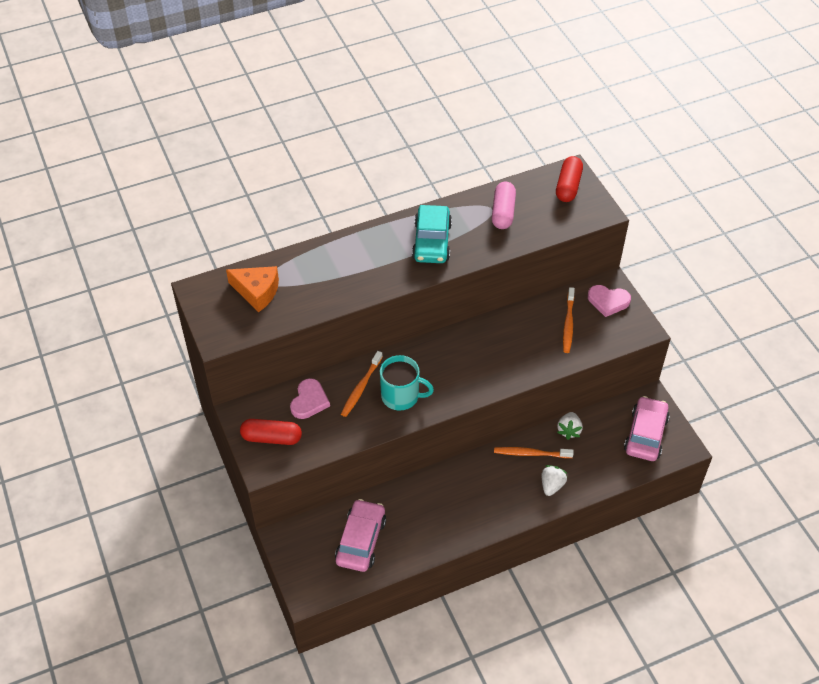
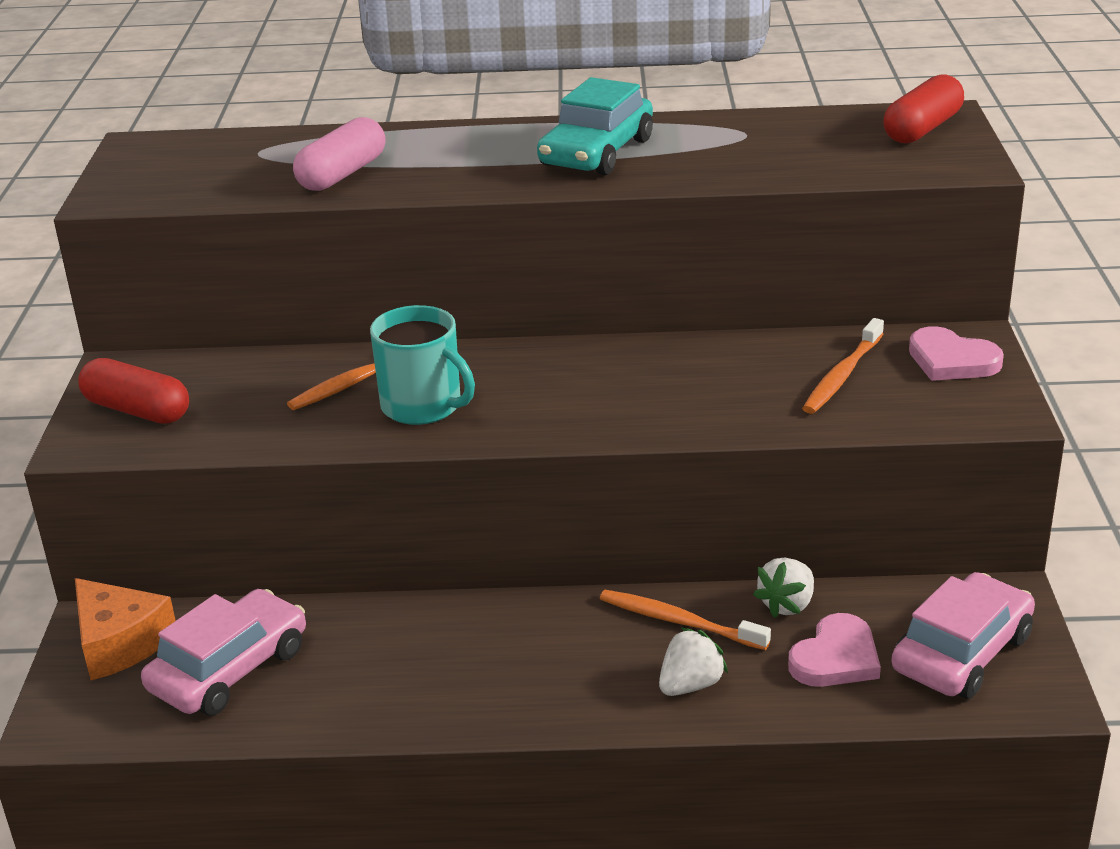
camera: 25 degrees right, 20 degrees down
orange cheese [226,266,279,312] -> orange cheese moved to [75,578,176,680]
pink heart [290,378,330,419] -> pink heart moved to [788,613,881,687]
pink capsule [492,182,516,229] -> pink capsule moved to [293,117,386,191]

